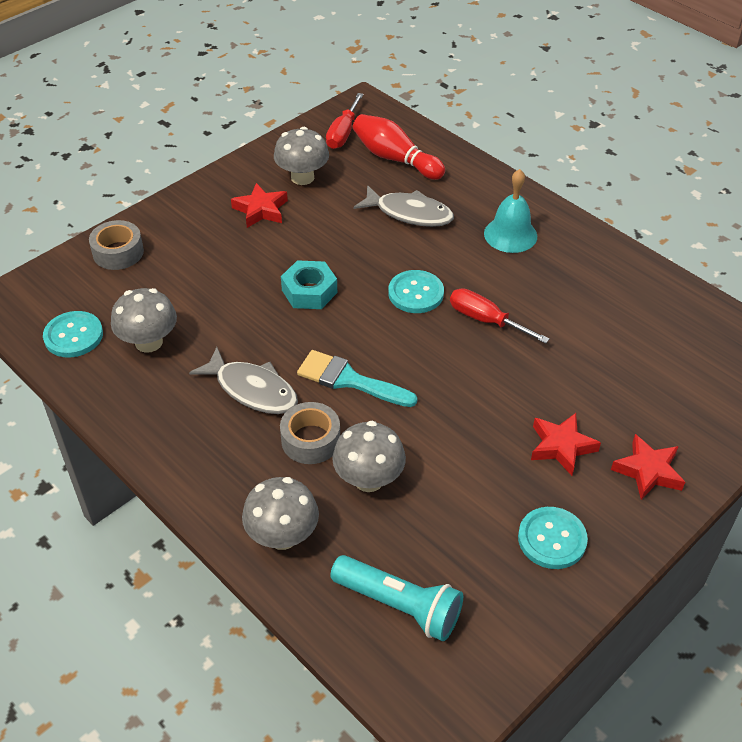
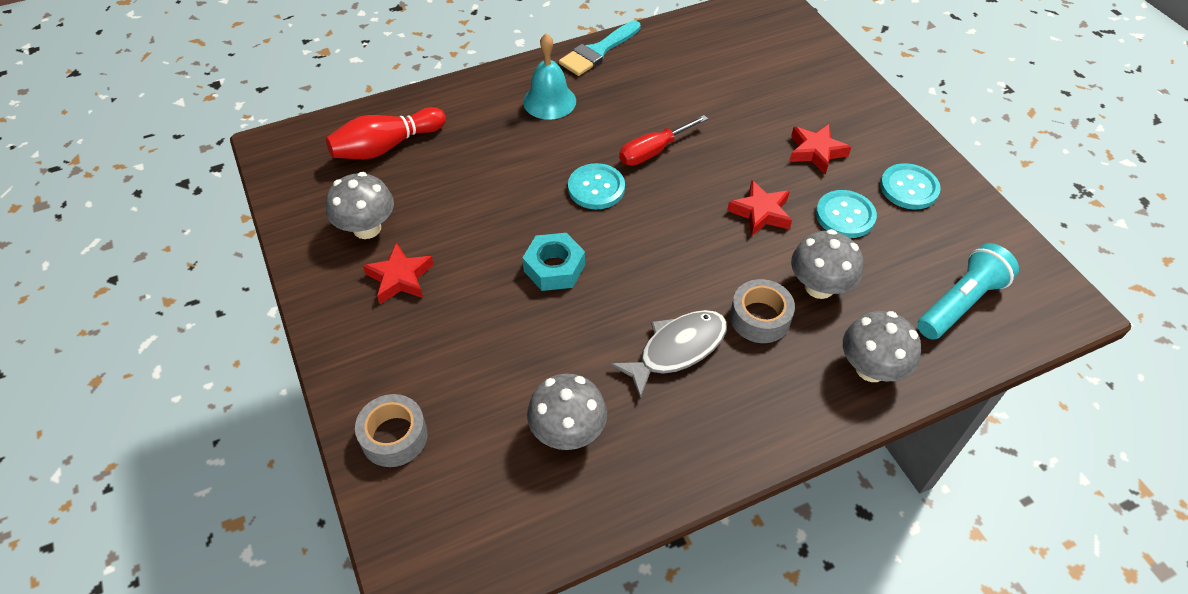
camera: 70 degrees left, 5 degrees up
turquoise button [43,311,103,358] -> turquoise button moved to [816,190,877,238]
turquoise brush [297,350,417,407] -> turquoise brush moved to [559,21,641,76]
red screwdriver [326,93,364,149] -> none
grey fish [354,185,454,227] -> none
red star [611,434,685,500] -> red star moved to [727,180,792,236]

